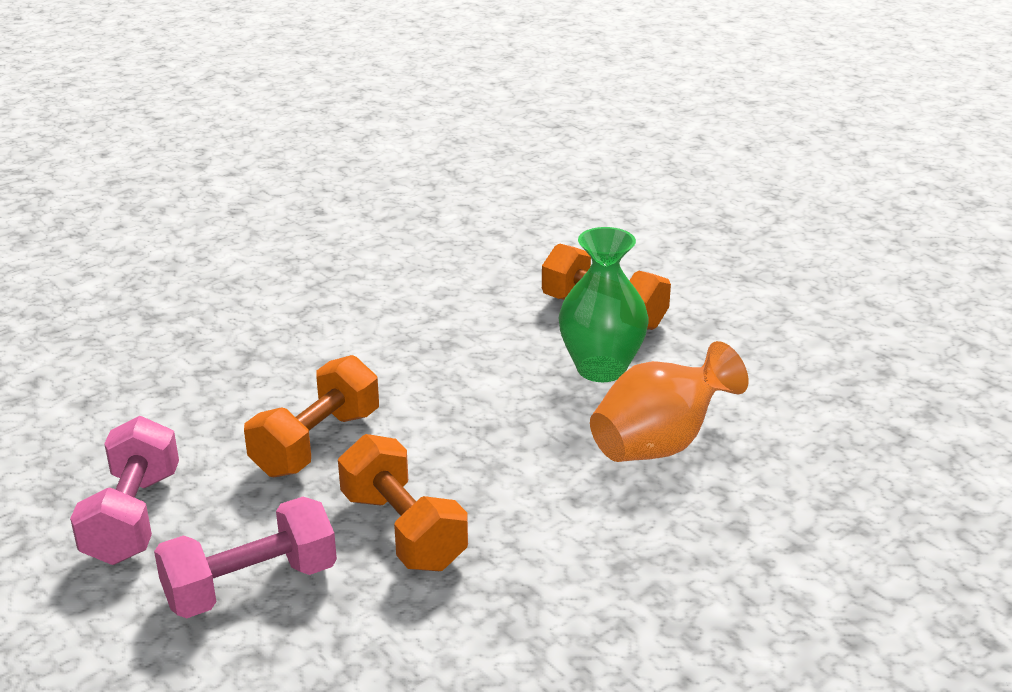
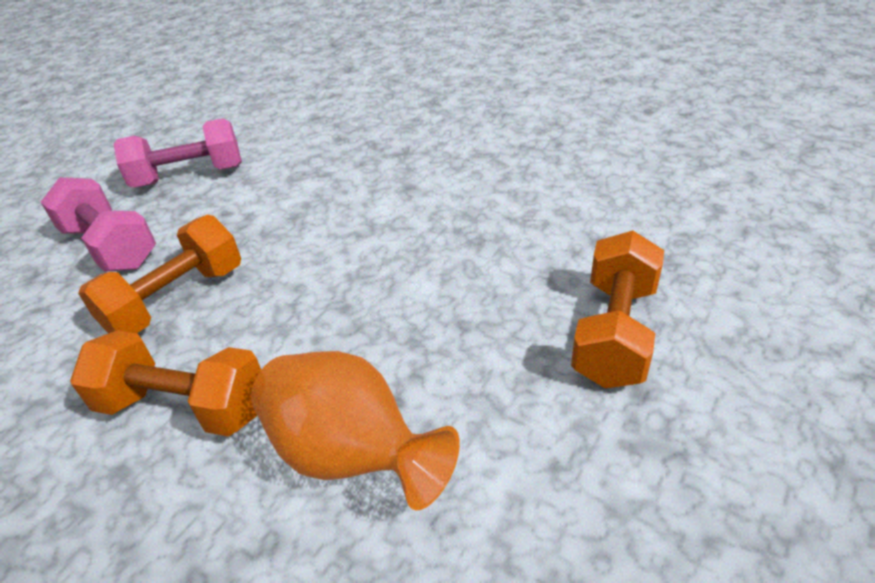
camera: 75 degrees right, 10 degrees up
orange dumbbell [244,355,379,477] -> orange dumbbell moved to [70,330,261,437]
green vase [559,227,649,382] -> none

